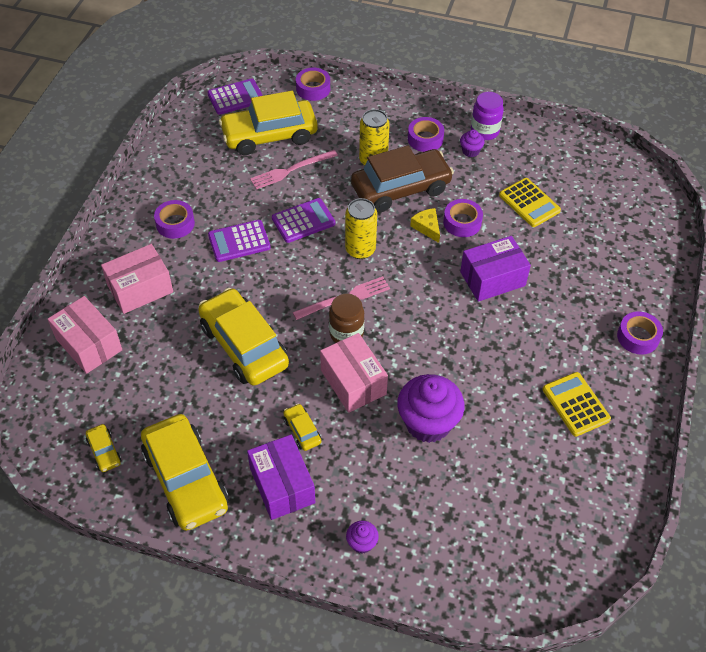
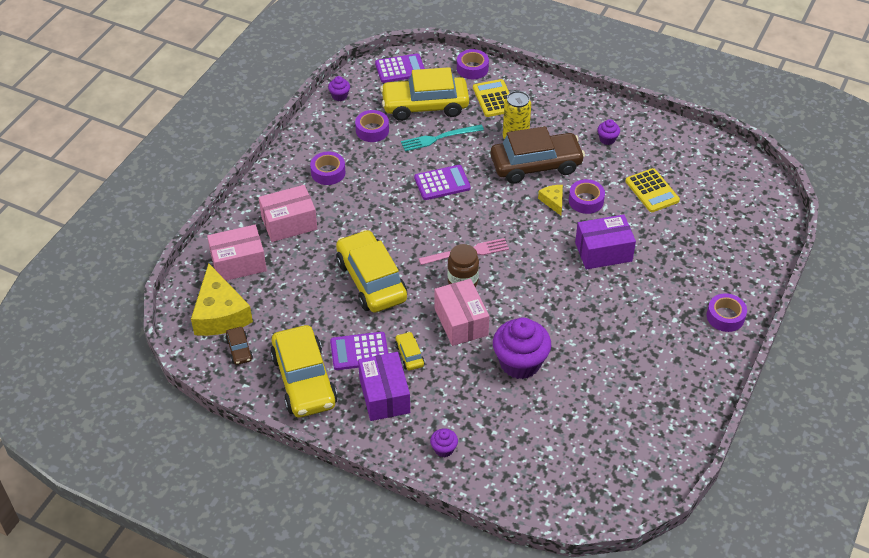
camera: 10 degrees right, 5 degrees down
pink box [48,296,122,374] -> pink box turned 75 degrees counterclockwise [207,225,267,281]
yellow car [86,424,122,472] -> brown car [225,327,253,365]
purple calculator [208,220,271,262] -> purple calculator moved to [330,332,388,370]
pink fork [250,150,338,190] -> turquoise fork [401,125,484,151]
yellow can [345,198,377,259] -> none
purple tape [408,117,444,152] -> purple tape moved to [355,110,389,142]
purple jar [471,92,504,140] -> none
yellow calculator [543,372,611,436] -> yellow calculator moved to [473,79,509,117]
none -> yellow cheese [191,263,253,336]
none -> purple cupcake [328,76,350,101]

